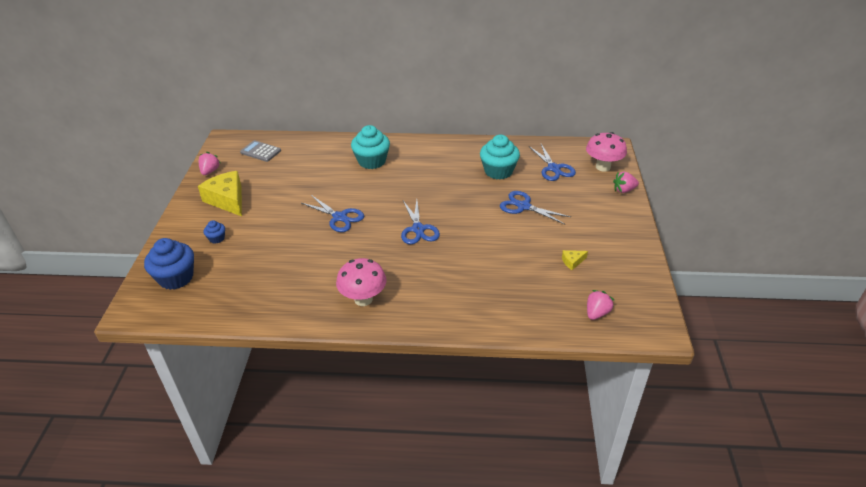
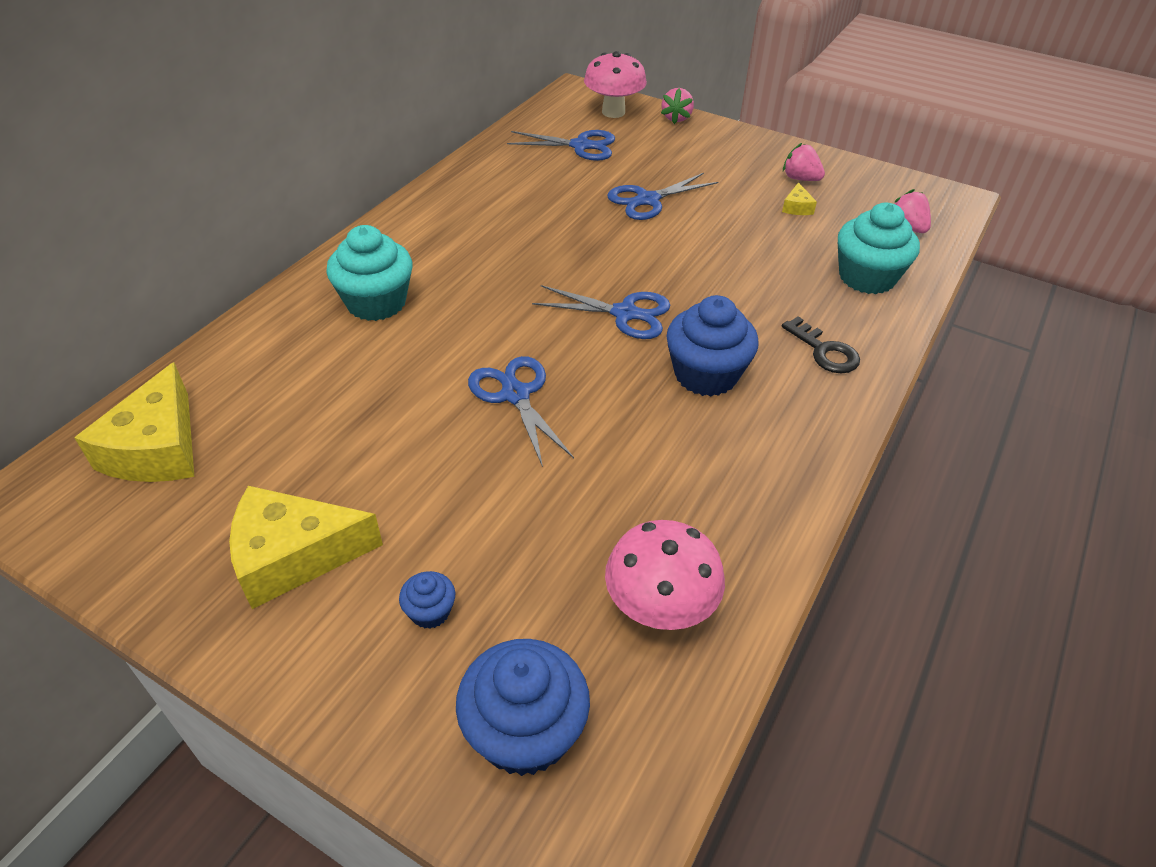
camera: 65 degrees left, 5 degrees up
pink strawberry [199,152,220,175] -> pink strawberry moved to [783,143,825,181]
grey calculator [240,140,281,162] -> yellow cheese [74,362,194,482]
blue scissors [302,195,364,232] -> blue scissors turned 90 degrees counterclockwise [468,356,574,467]
pink mushroom [336,258,387,306] -> pink mushroom moved to [605,520,725,630]
turquoise cupcake [480,135,520,180] -> turquoise cupcake moved to [838,203,920,294]
none -> blue cupcake [666,295,759,396]
none -> black key [782,317,860,373]

